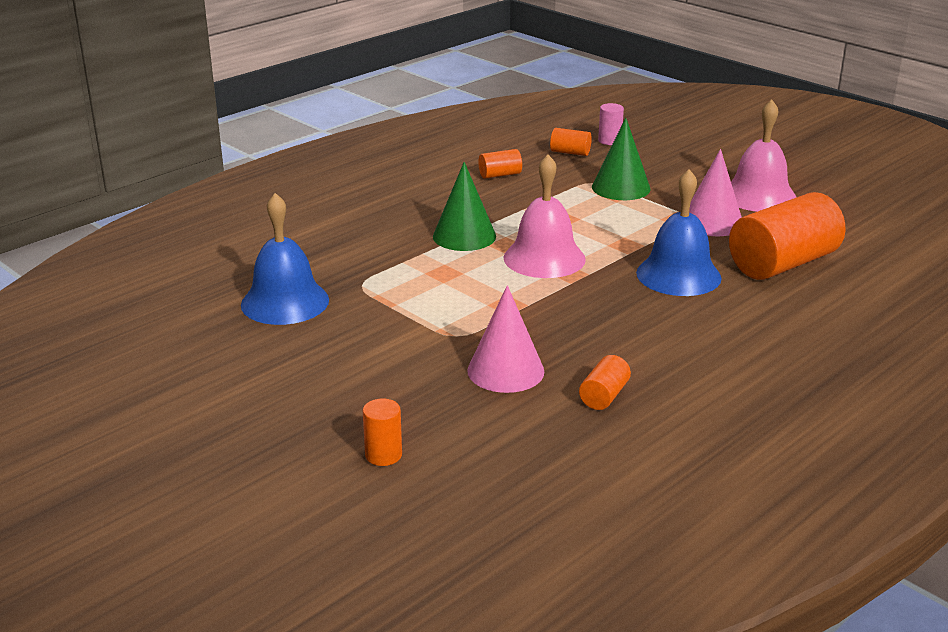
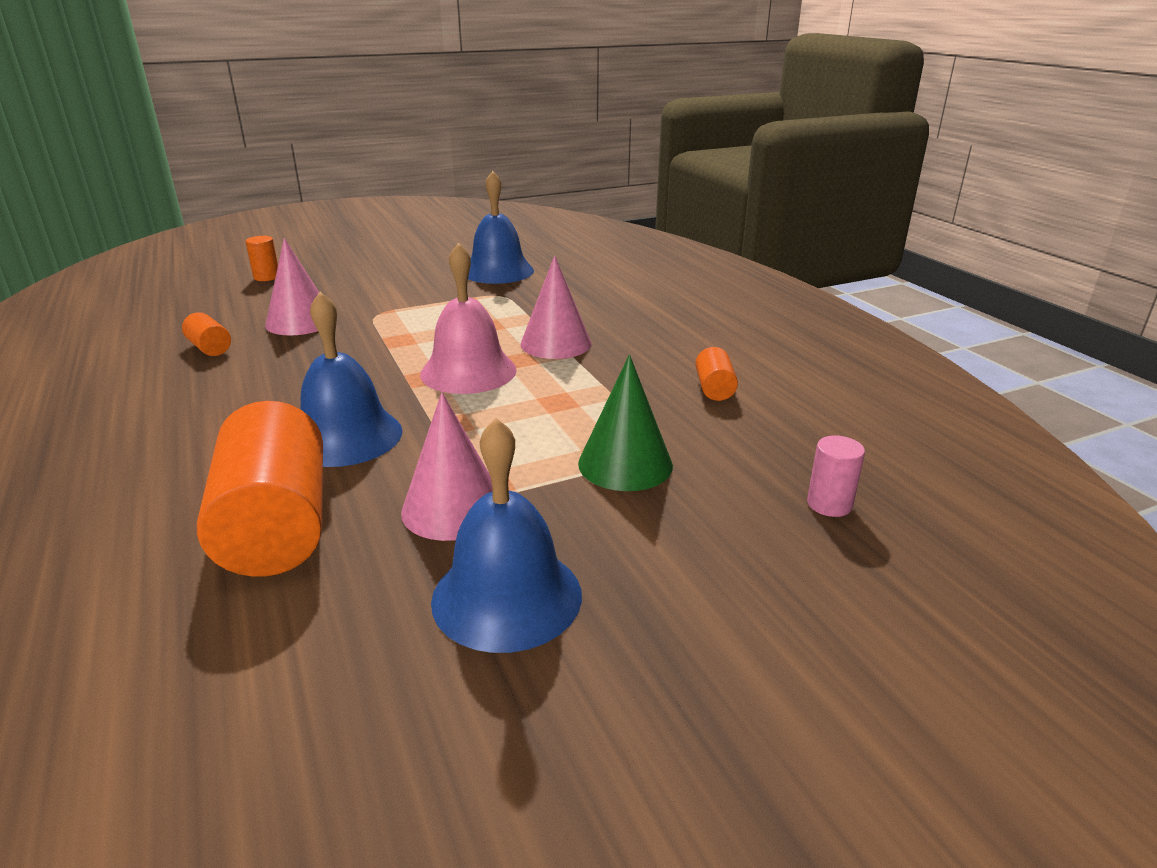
camera: 110 degrees right, 0 degrees up
green cone [433,162,496,251] -> pink cone [520,255,592,359]
orange cylinder [550,128,592,156] -> none
pink bell [731,100,796,212] -> blue bell [431,418,582,653]

